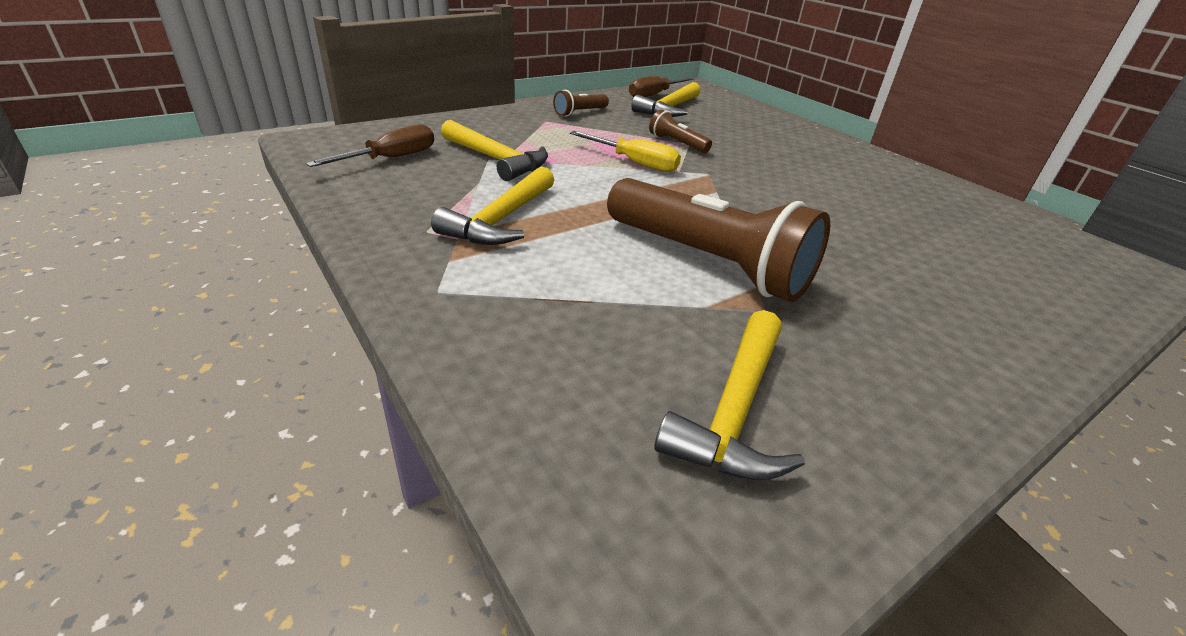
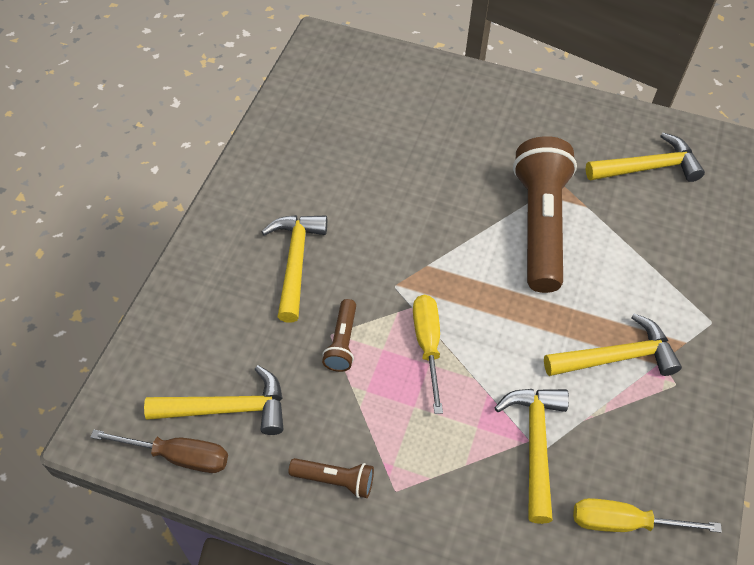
camera: 125 degrees left, 20 degrees up
brown screwdriver [306,124,434,167] -> yellow screwdriver [573,498,722,533]
none -> yellow hammer [261,215,327,323]

